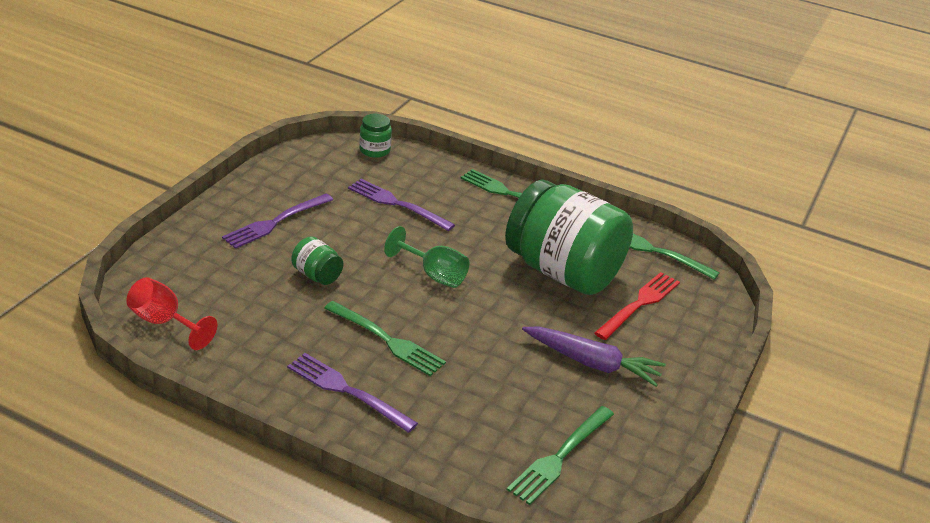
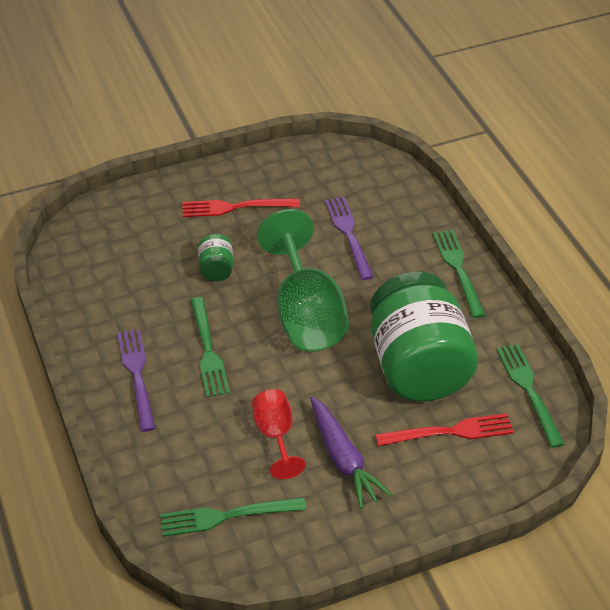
camera: 45 degrees right, 10 degrees up
red goblet [126,277,217,350] -> red goblet moved to [252,389,306,479]
purple fork [222,194,333,249] -> red fork [183,198,300,217]
green jar [359,114,392,158] -> none
green goblet [384,226,469,288] -> green goblet [257,209,349,351], size x1.85

